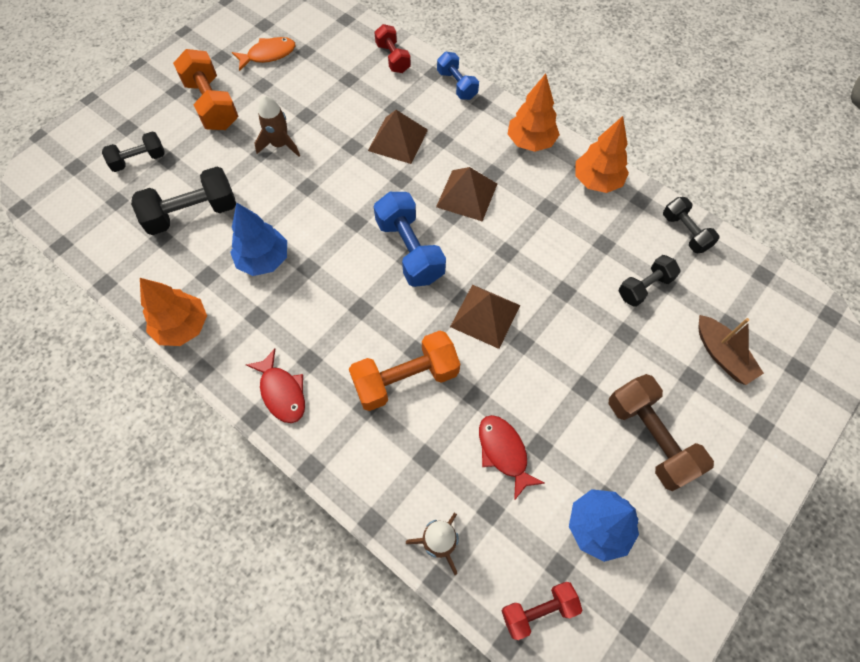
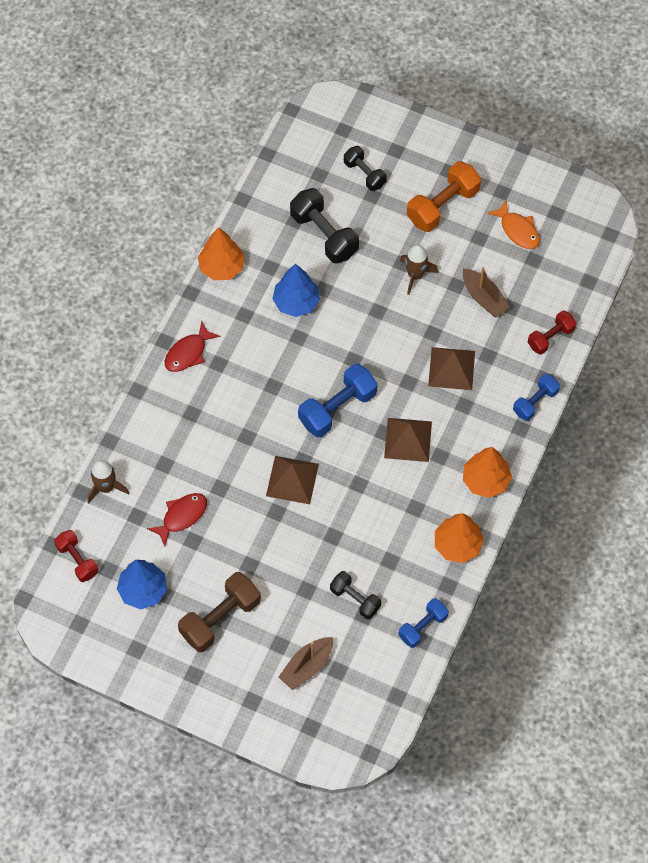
camera: 75 degrees right, 0 degrees up
orange dumbbell [349,331,460,411] -> none
black dumbbell [663,197,719,253] -> blue dumbbell [398,598,449,648]
none -> brown boat [463,267,510,317]

